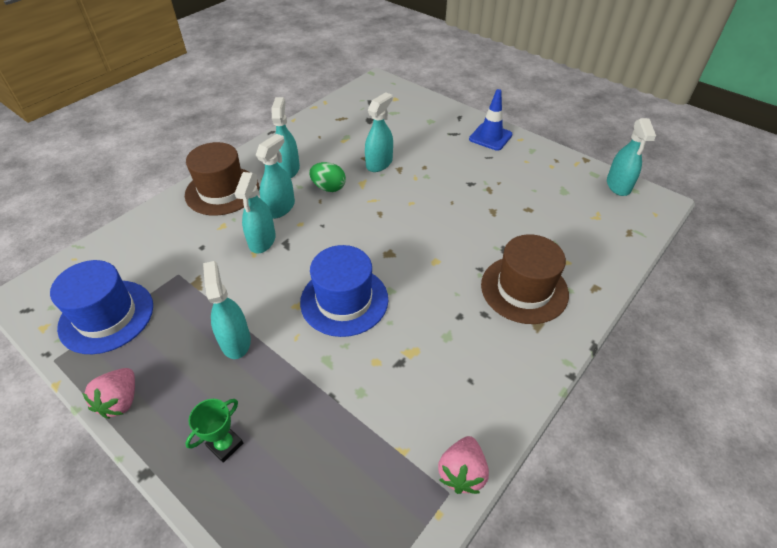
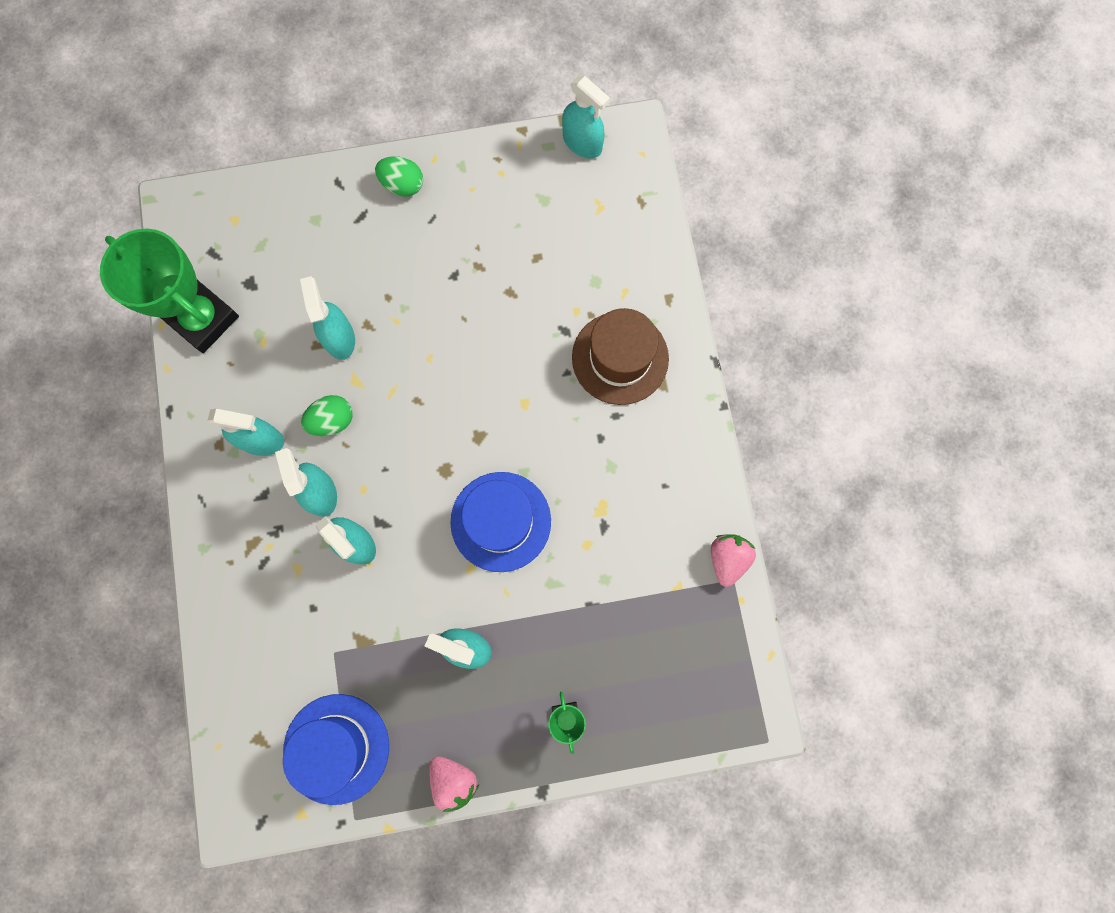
camera: 50 degrees left, 30 degrees up
brown hat [185,142,259,216] -> none
turquoise spray bottle [272,97,300,178] -> turquoise spray bottle turned 150 degrees clockwise [207,409,284,456]
pink strawberry [438,436,489,494] -> pink strawberry turned 135 degrees counterclockwise [711,534,756,587]
blue traffic cone [469,89,512,151] -> green egg [375,156,423,197]
none -> green trophy [100,228,239,353]

